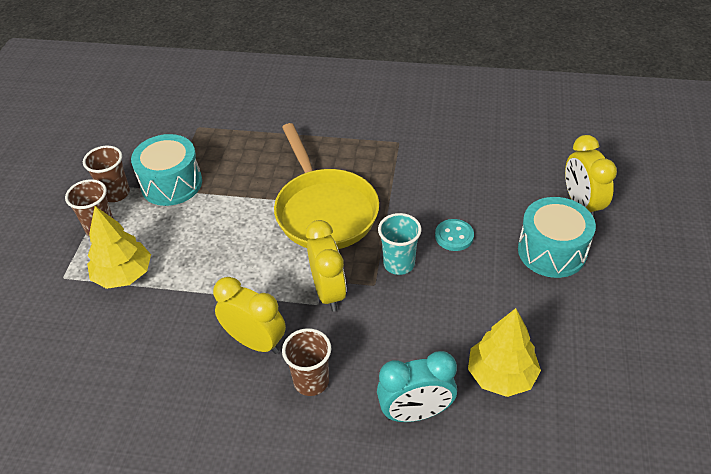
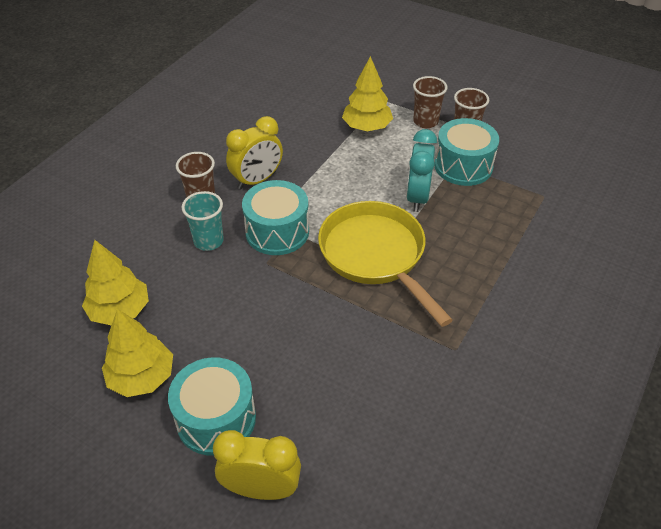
camera: 110 degrees right, 0 degrees up
yellow pan [274,123,379,249] -> yellow pan turned 60 degrees clockwise [318,201,453,327]
yellow clock [306,220,346,312] -> turquoise drum [242,180,309,255]
turquoise clock [377,351,457,422] -> turquoise clock moved to [406,129,437,212]
turquoise cup [378,213,422,275] -> turquoise cup moved to [182,191,224,251]
turquoise button [435,219,474,251] -> none
none -> yellow tree [102,309,173,397]

